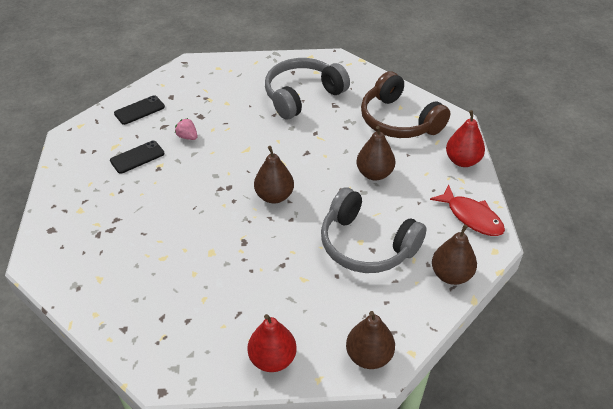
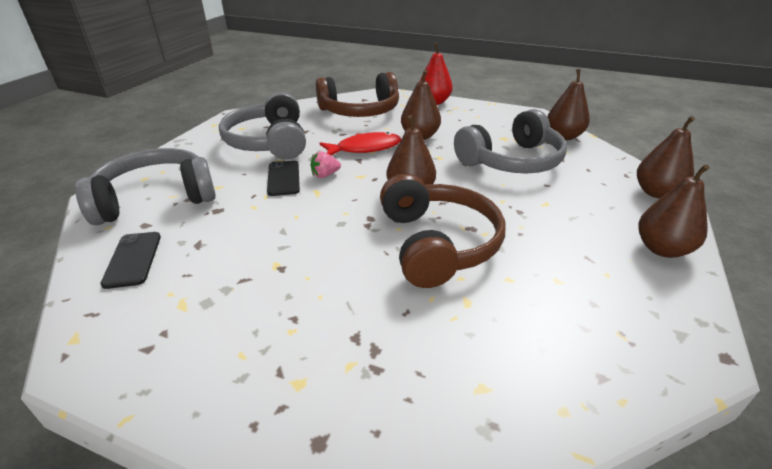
camera: 65 degrees left, 10 degrees down
black phone [110,141,164,174] -> black phone moved to [267,161,300,196]
pink strawberry [175,118,197,140] -> pink strawberry moved to [310,151,341,178]
red pear [247,314,297,372] -> brown pear [638,164,710,258]
red fish [430,185,505,236] -> red fish moved to [320,132,401,155]
none -> grey headphones [75,148,216,225]
none -> brown headphones [380,173,505,288]

